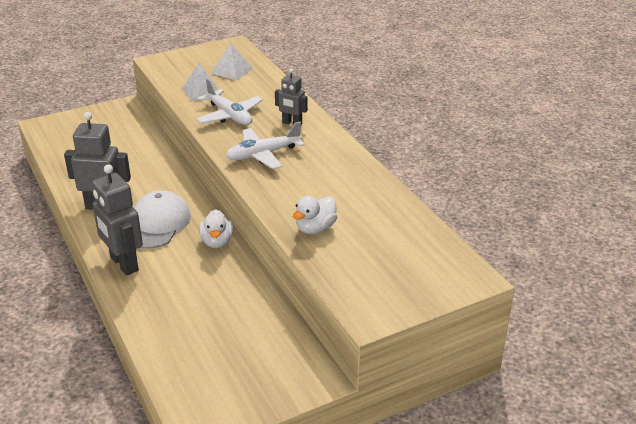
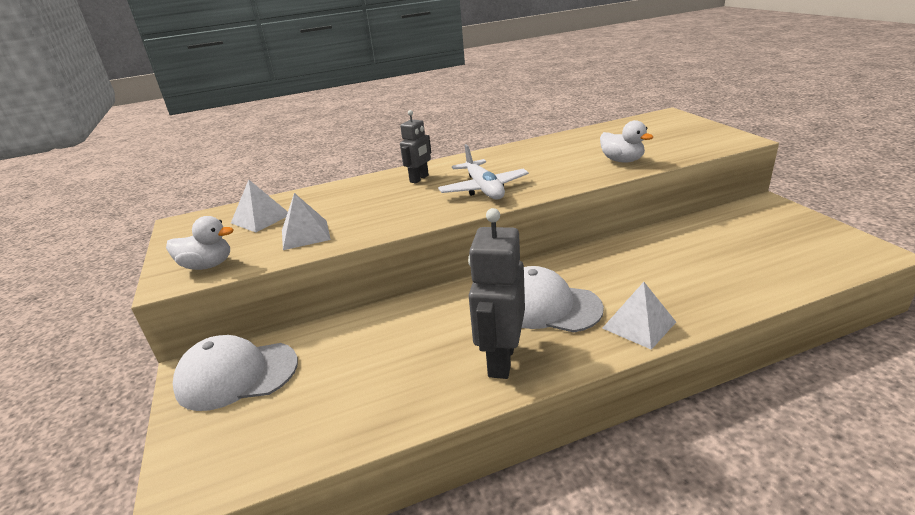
camera: 80 degrees left, 5 degrees down
grey robot [92,164,143,276] -> white pyramid [602,282,676,350]
white plane [196,79,263,125] -> none
white duck [199,209,233,248] -> white duck moved to [166,216,234,270]
none -> white cap [173,335,298,411]

